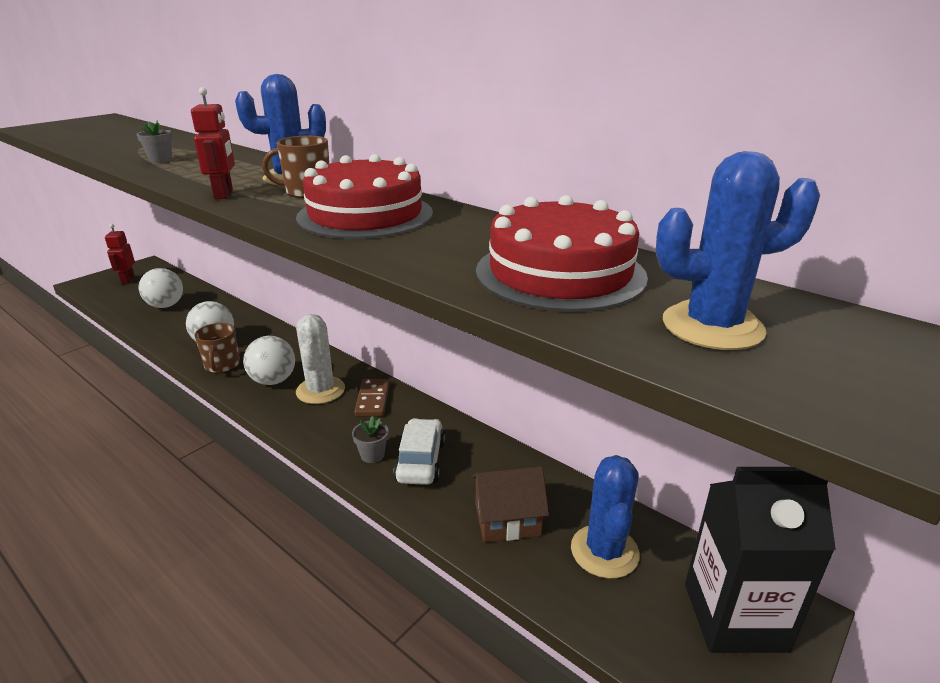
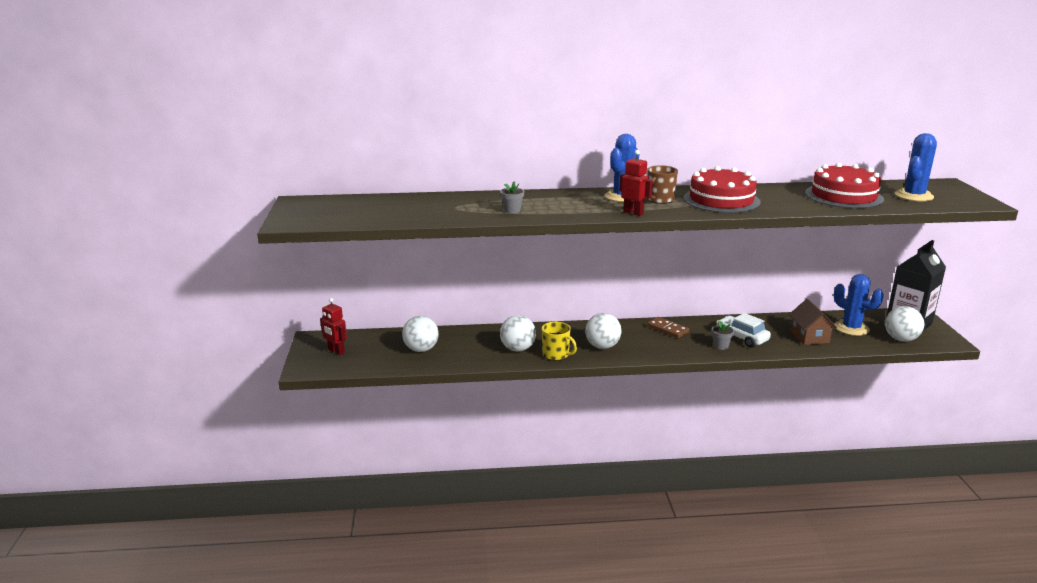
camera: 45 degrees left, 5 degrees down
brown mug [194,323,240,373] -> yellow mug [542,322,577,361]
white cactus [296,314,345,404] -> none
brown house [471,467,549,542] -> brown house turned 45 degrees counterclockwise [789,299,837,345]
none -> white ball [885,306,924,341]

